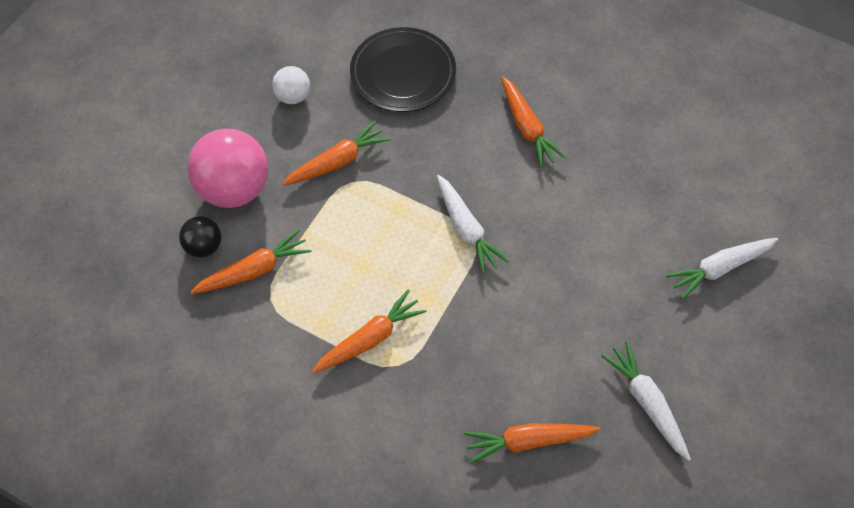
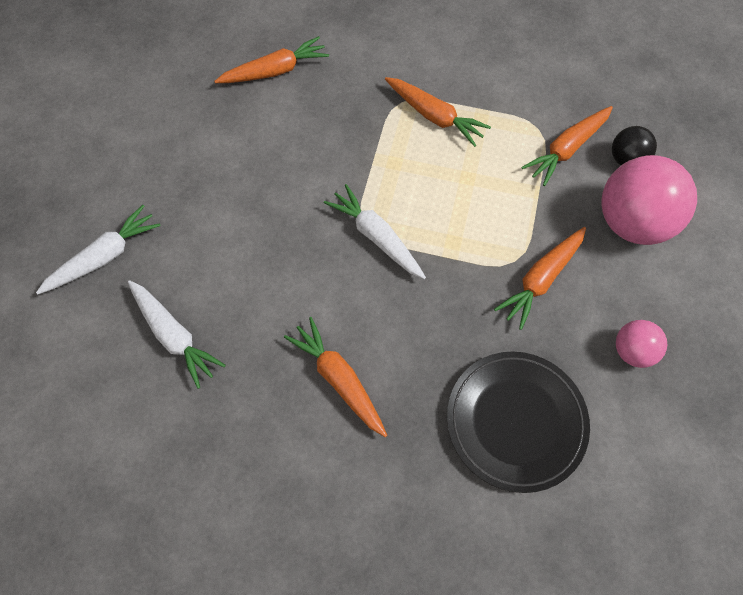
camera: 165 degrees right, 5 degrees up
white ball [272,66,310,104] -> pink ball [616,320,667,368]
orange carrot [312,290,427,373] -> orange carrot turned 90 degrees counterclockwise [385,77,491,147]
white carrot [601,341,691,461] -> white carrot moved to [128,280,226,389]

